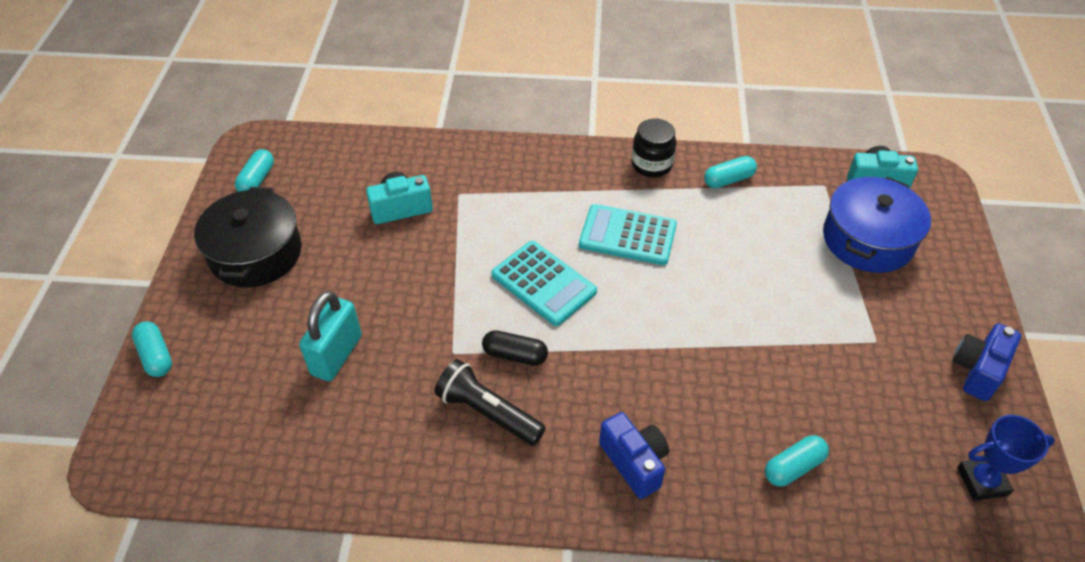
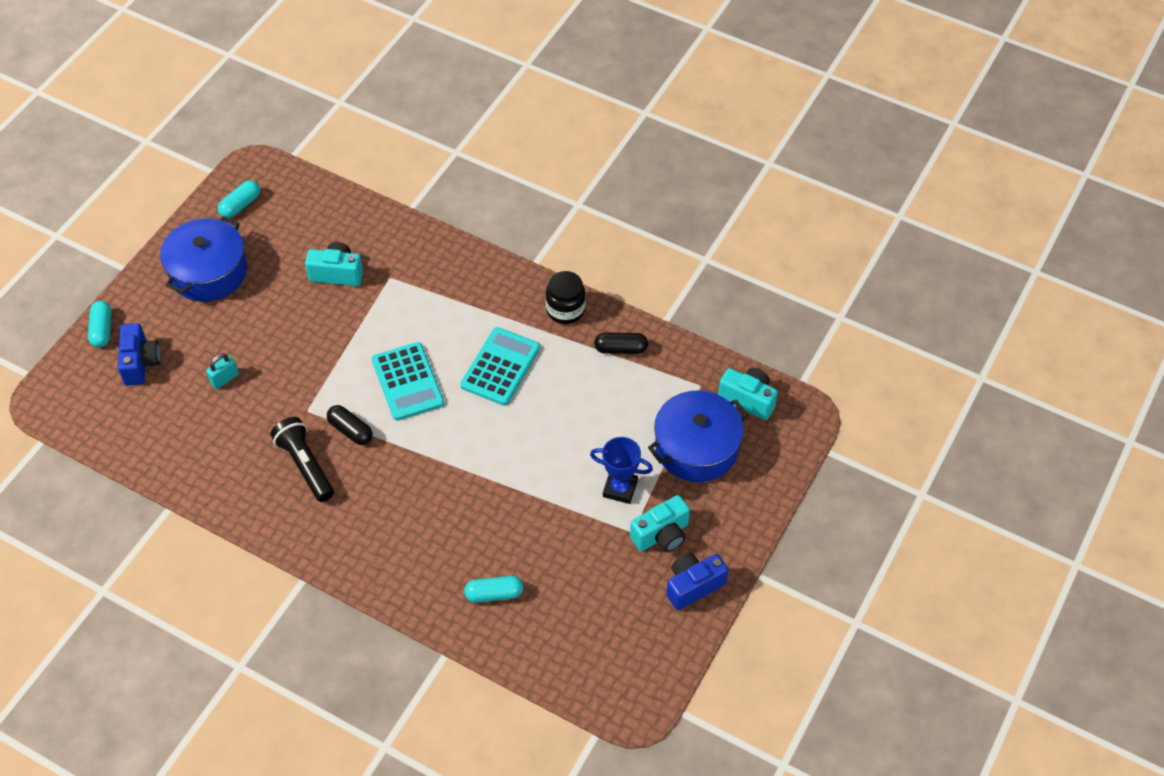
camera: 25 degrees right, 5 degrees up
black pot [194,187,302,287] -> blue pot [160,216,247,302]
turquoise padlock [299,291,362,381] -> turquoise padlock [206,353,239,389], size x0.55
turquoise calculator [579,204,677,265] -> turquoise calculator turned 75 degrees clockwise [460,327,540,405]
blue camera [599,412,669,499] -> blue camera moved to [118,323,161,386]
turquoise capsule [704,156,757,188] -> black capsule [594,333,648,354]
blue trophy [957,415,1055,501] -> blue trophy moved to [590,437,653,504]
none -> turquoise camera [630,495,690,552]

